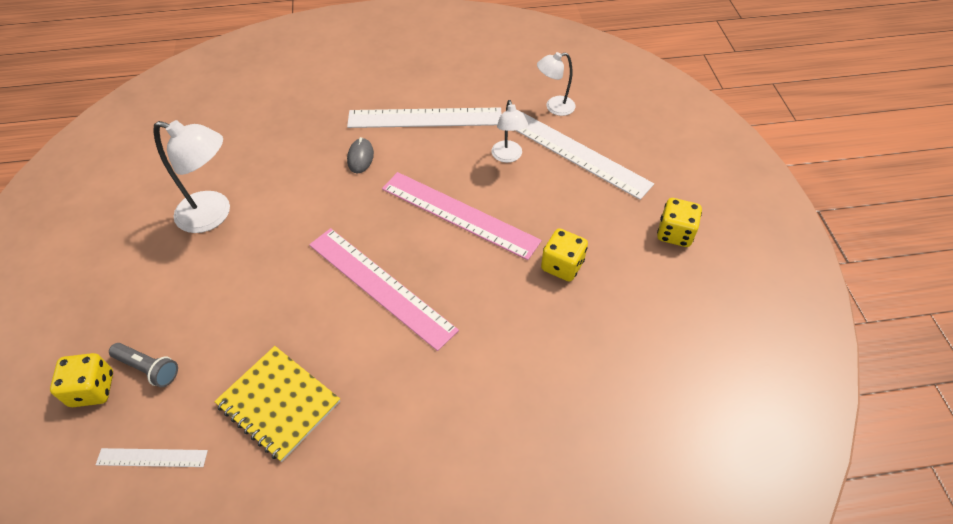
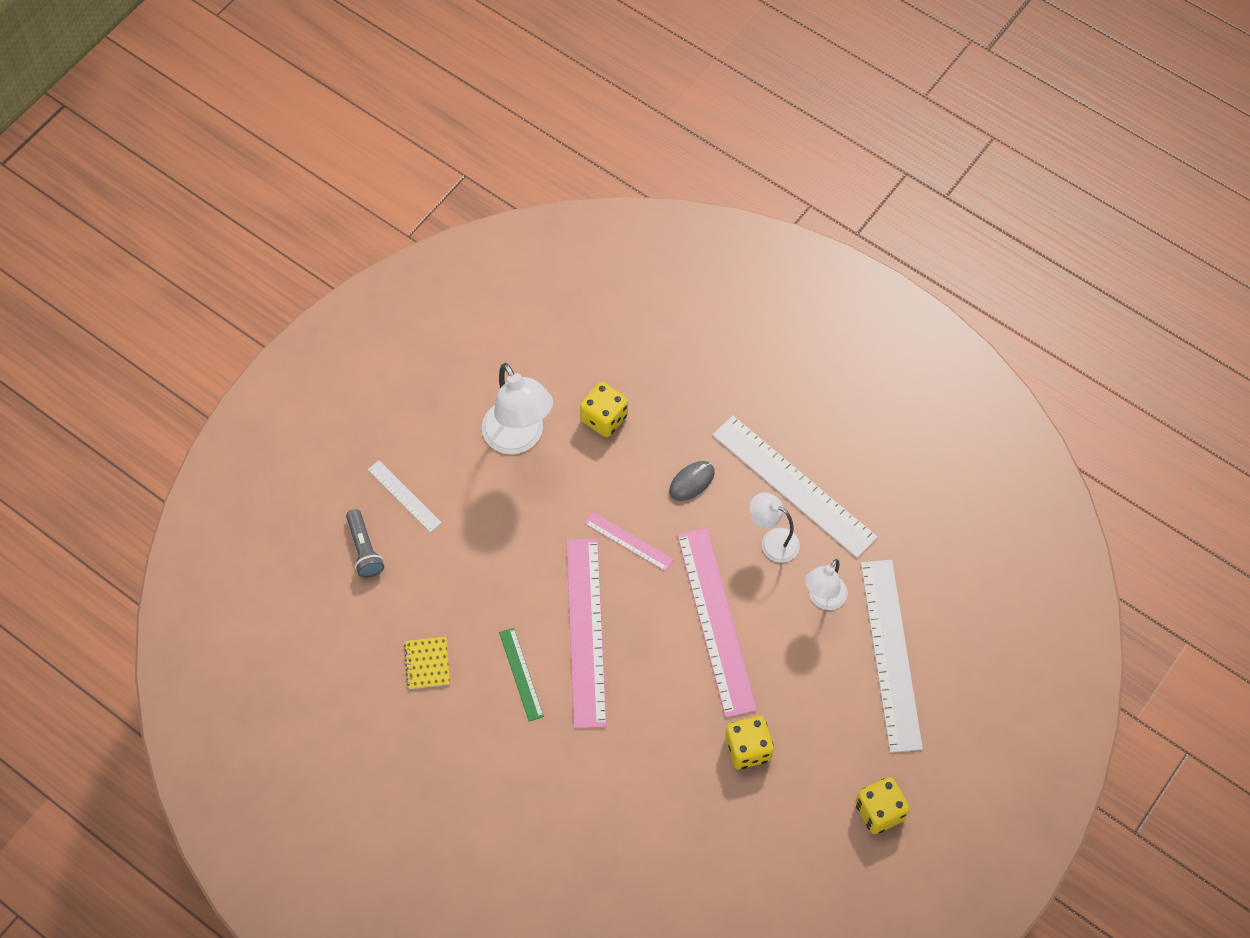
camera: 45 degrees right, 10 degrees up
yellow dice [50,353,113,407] -> yellow dice moved to [580,382,628,437]
white ruler [96,448,208,467] -> white ruler moved to [368,460,442,532]
yellow notebook [214,346,340,462] -> yellow notebook [404,637,450,689], size x0.54
white lamp [537,52,576,116] -> white lamp moved to [749,492,800,563]
none -> green ruler [499,628,544,721]
none -> pink ruler [584,512,674,571]

